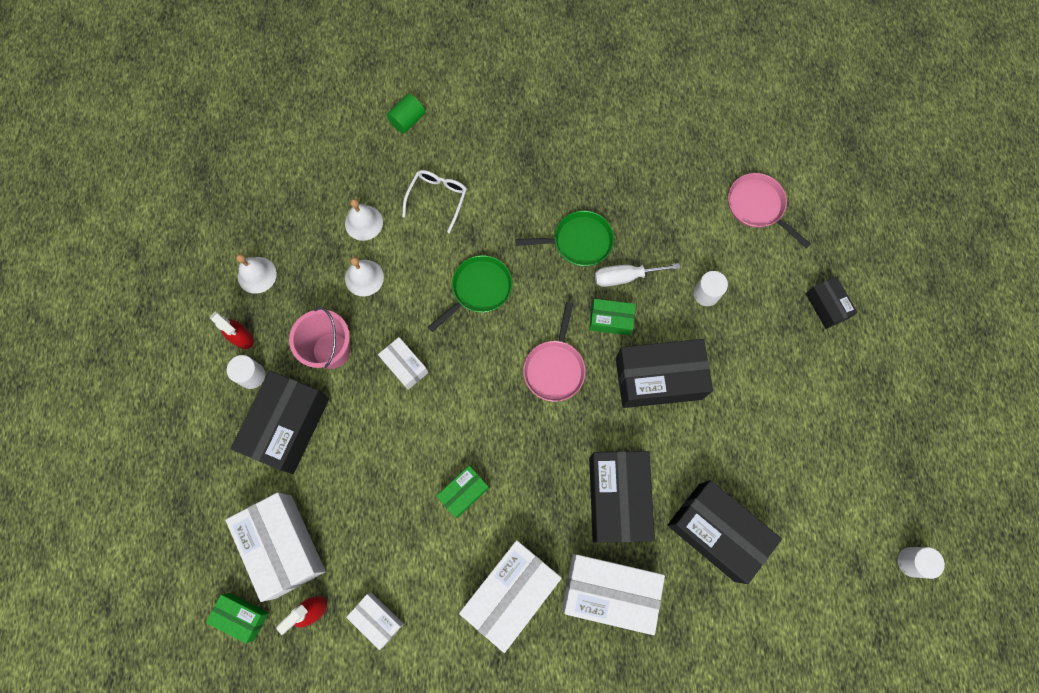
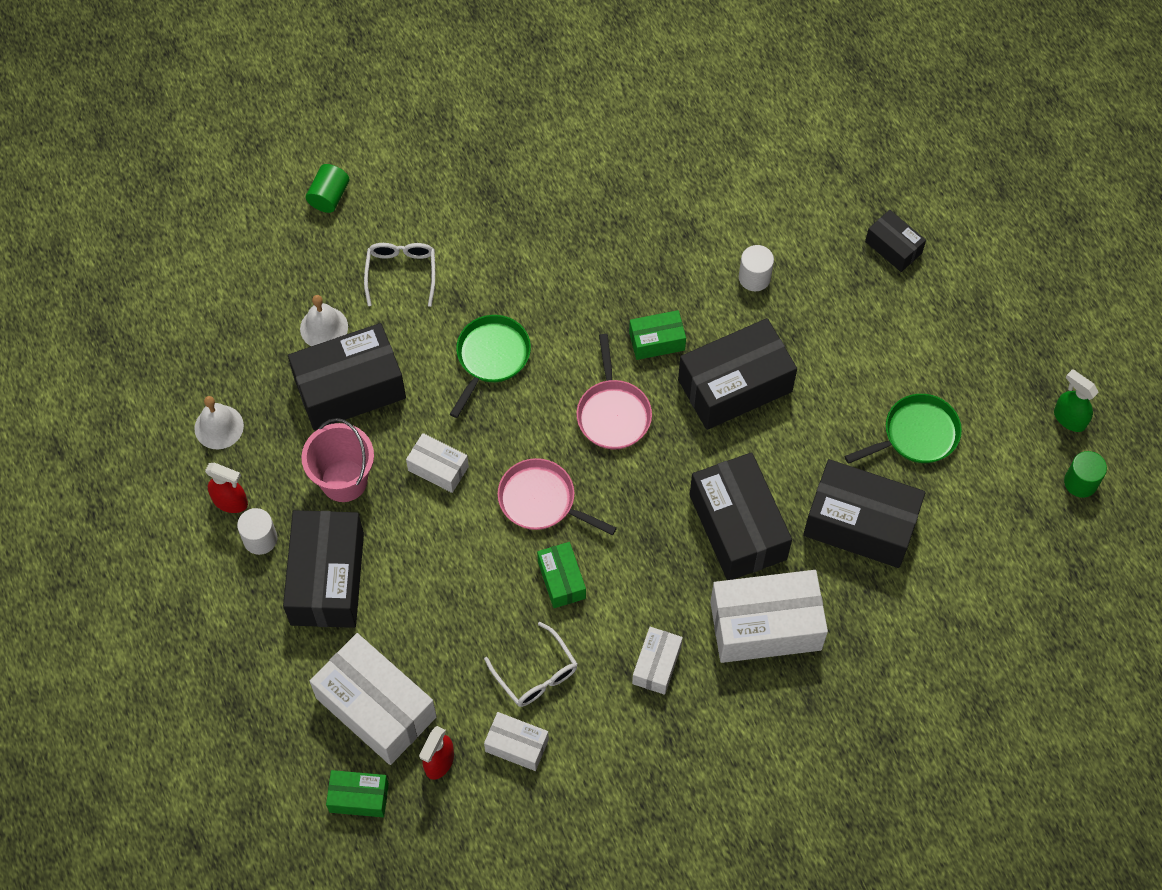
camera: 20 degrees left, 10 degrees down
white bell [345,257,384,296] -> black box [288,323,406,430]
green box [436,466,489,518] -> green box turned 45 degrees counterclockwise [537,542,586,608]
white box [459,540,561,653] -> white box [632,627,683,695], size x0.52
green pan [515,211,614,266] -> green pan moved to [845,394,962,464]
white screwdriver [595,263,680,287] -> none
pink pan [728,173,811,248] -> pink pan moved to [497,458,617,535]
white cylinder [898,547,945,579] -> green cylinder [1064,451,1107,498]
none -> white glasses [484,622,577,707]
none -> green spray bottle [1054,369,1099,432]

